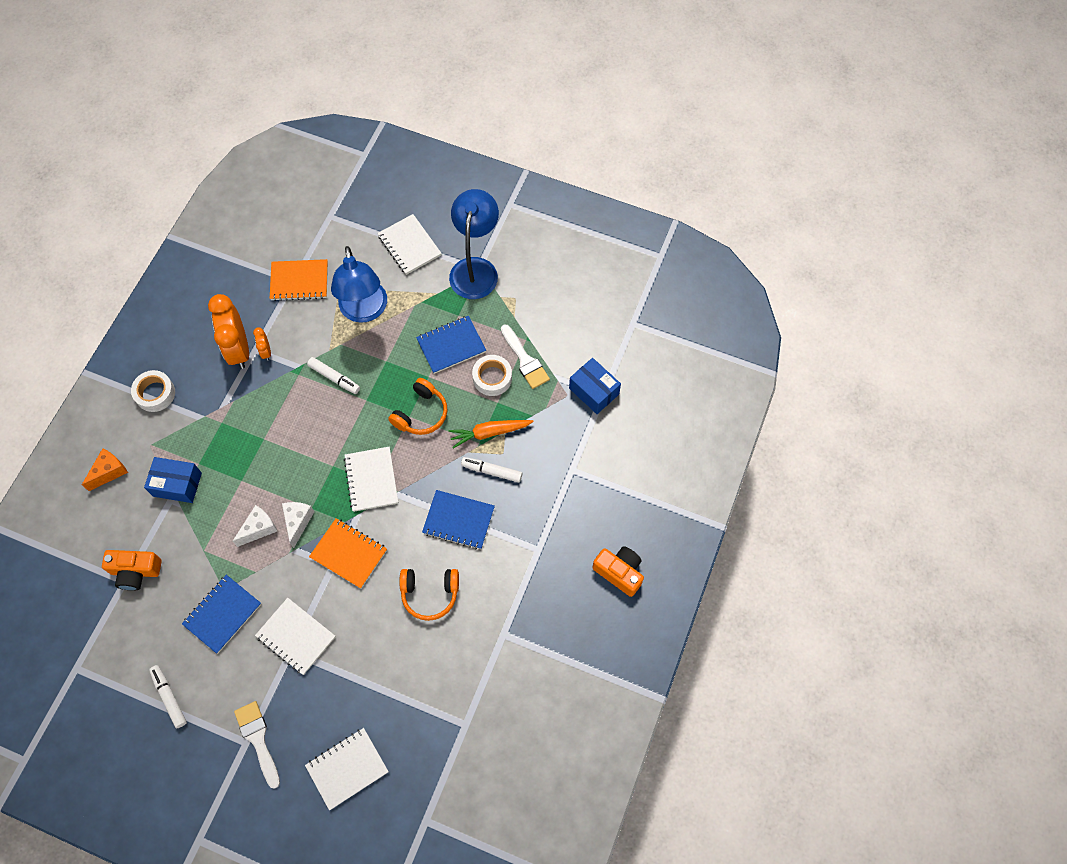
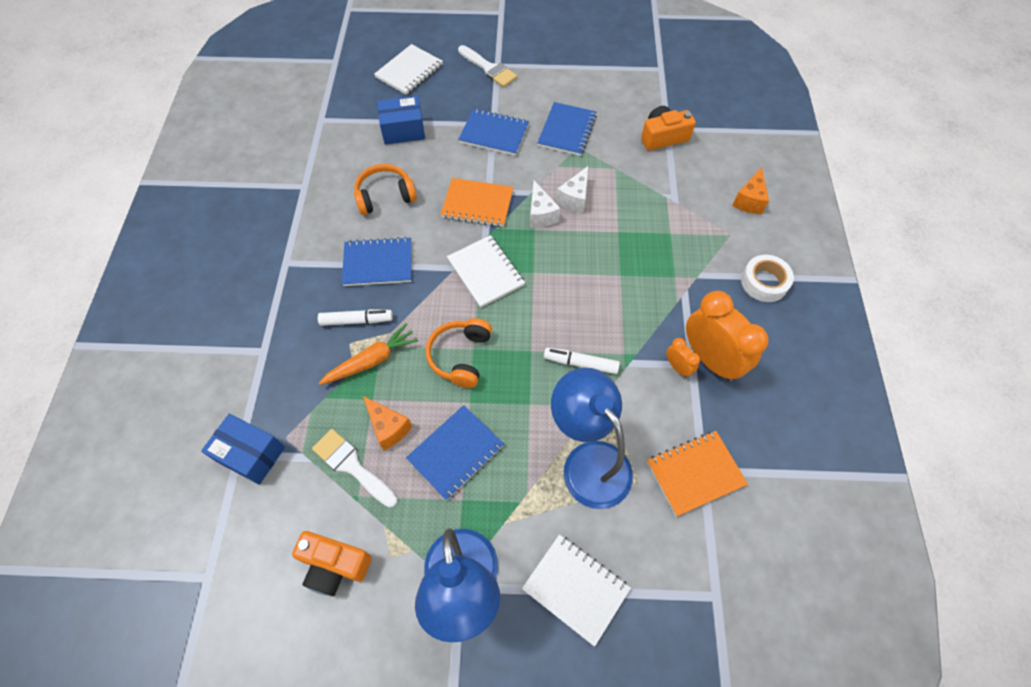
camera: 160 degrees right, 5 degrees down
blue box [144,457,202,503] -> blue box moved to [377,96,425,145]
white marker [149,665,187,728] -> none
white notebook [255,598,335,675] -> blue notebook [458,109,529,156]
white tape [472,355,512,396] -> orange cheese [363,396,412,451]
orange camera [592,546,644,597] -> orange camera moved to [292,531,372,596]

